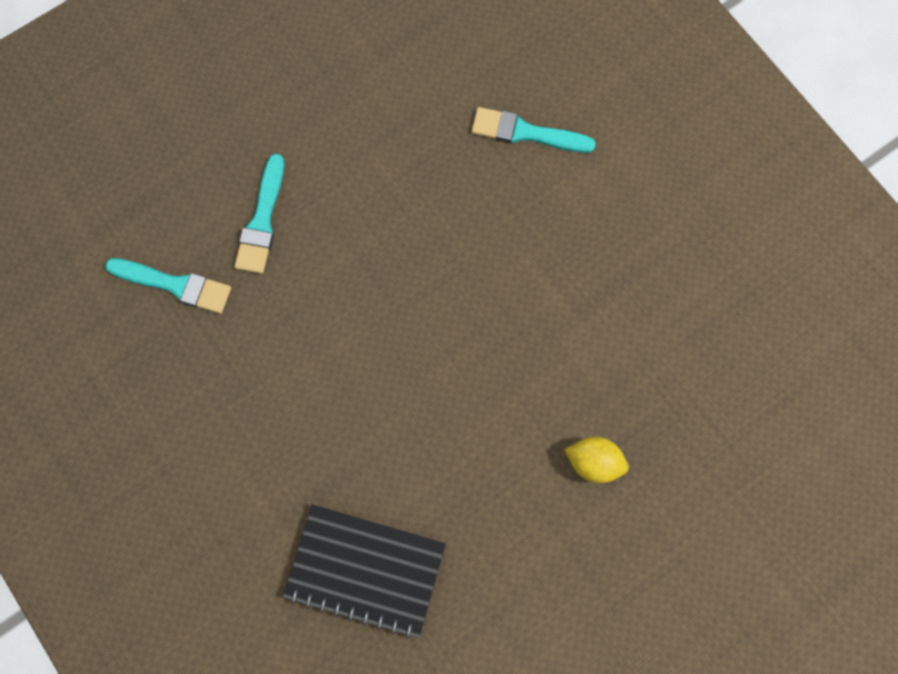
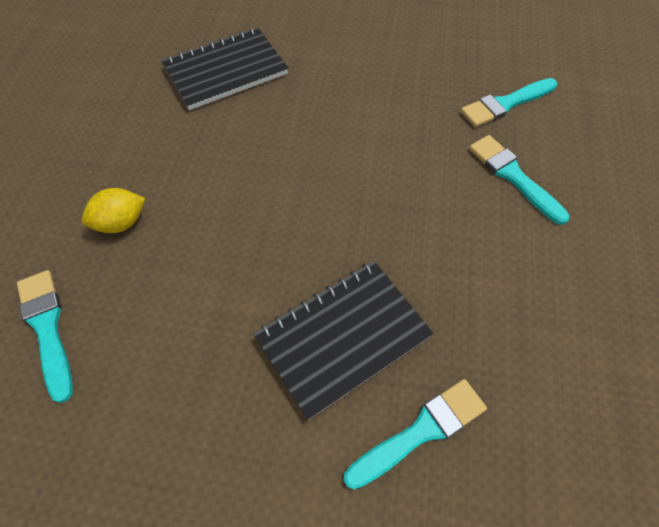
camera: 135 degrees right, 15 degrees down
none -> turquoise brush [17,270,73,403]
none -> black notebook [254,261,434,420]

